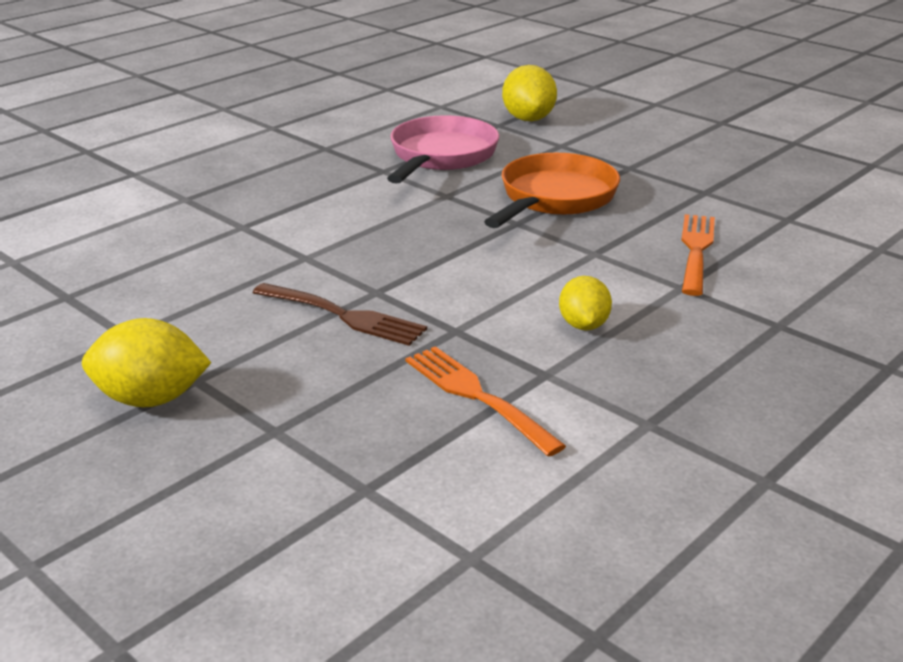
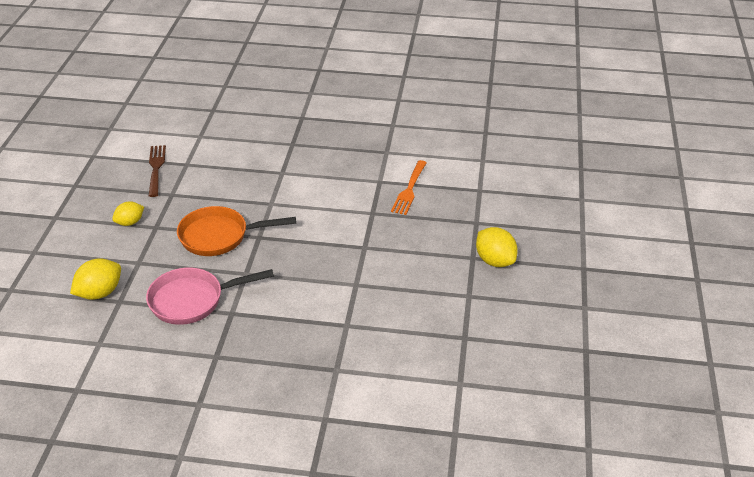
camera: 125 degrees left, 10 degrees up
brown fork [253,283,427,346] -> brown fork moved to [149,145,166,197]
yellow lemon [559,276,612,330] -> yellow lemon moved to [112,201,144,226]
orange fork [681,214,715,296] -> none

